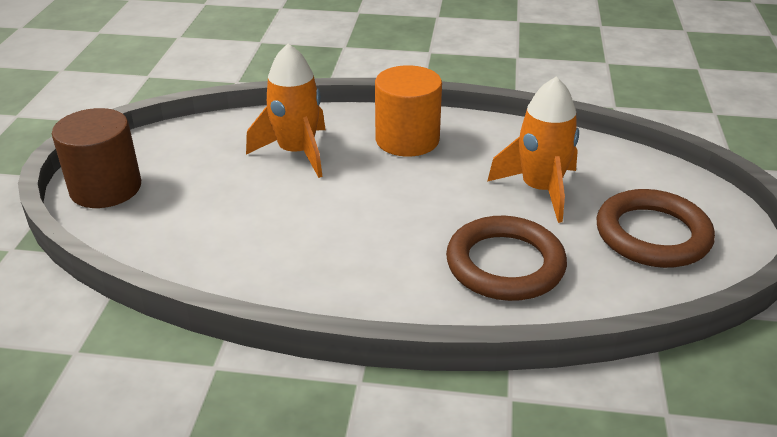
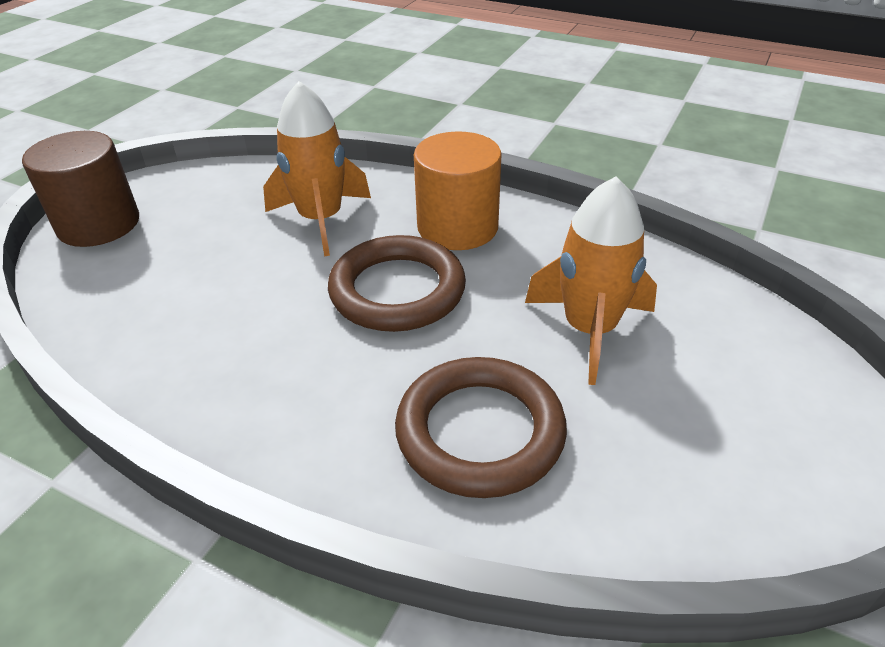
camera: 20 degrees right, 5 degrees up
brown ring [596,189,715,268] -> brown ring moved to [328,235,466,332]

